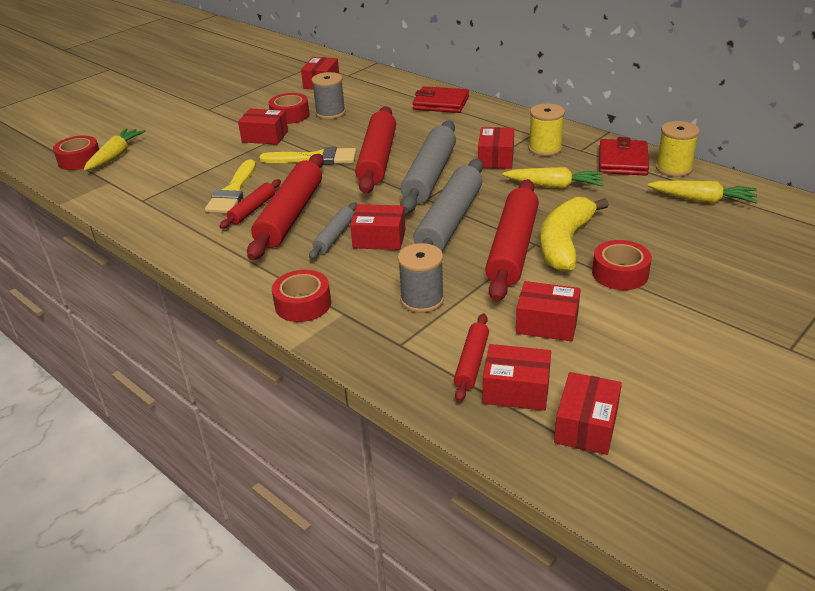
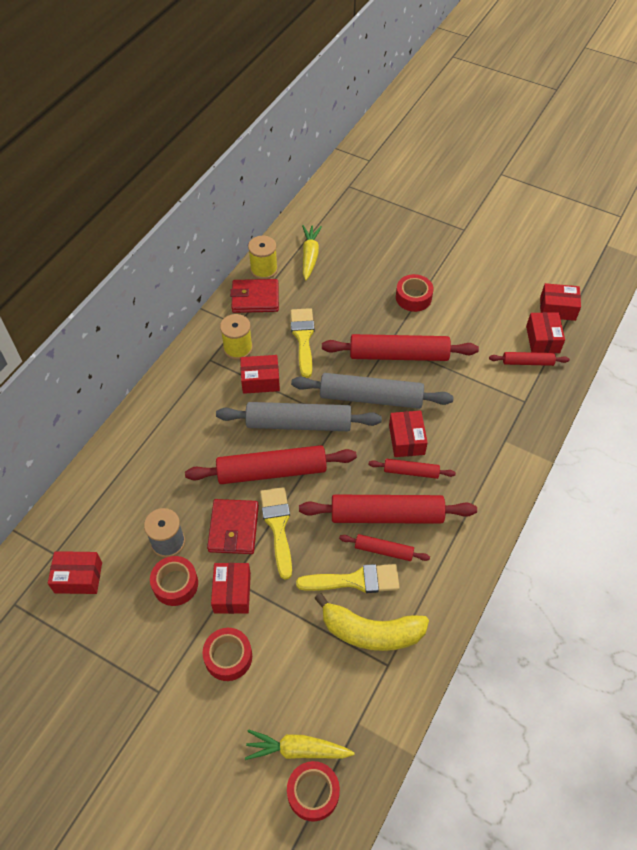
camera: 105 degrees left, 20 degrees up
red tape [272,270,331,322] -> red tape moved to [203,628,252,681]
grey rolling pin [309,202,357,259] -> red rolling pin [368,459,456,479]
grey spool [398,243,444,313] -> none
red wallet [412,86,469,113] -> red wallet moved to [207,499,259,554]
yellow carrot [502,167,604,189] -> yellow brush [290,308,315,378]
red box [516,281,581,342] -> none
yellow banana [540,197,609,272] -> yellow banana moved to [314,593,429,651]

